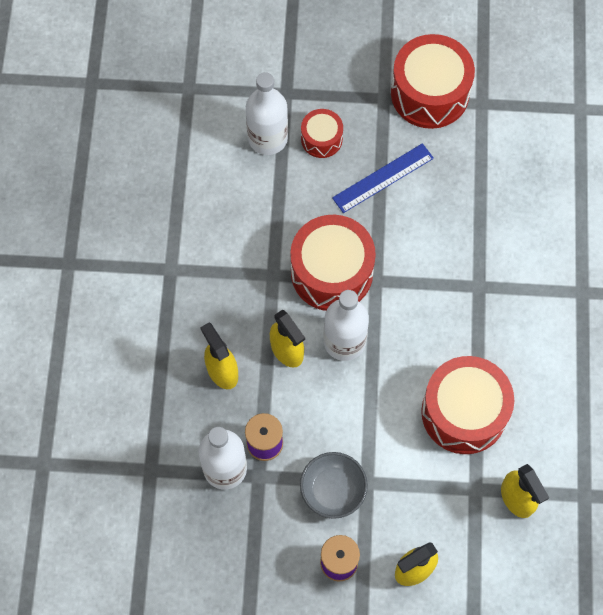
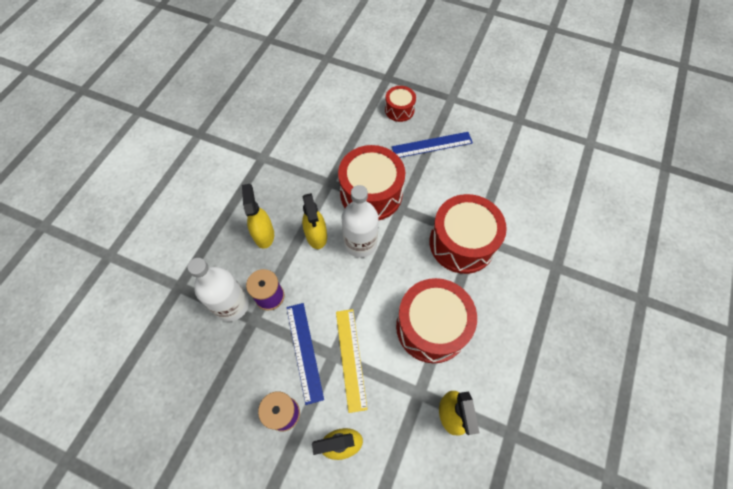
camera: 20 degrees right, 5 degrees down
white bottle [246,72,288,155] -> none
grey bowl [300,452,368,519] -> blue ruler [286,303,324,405]
red drum [391,34,475,129] -> red drum moved to [430,194,507,274]
none -> yellow ruler [336,309,368,413]

